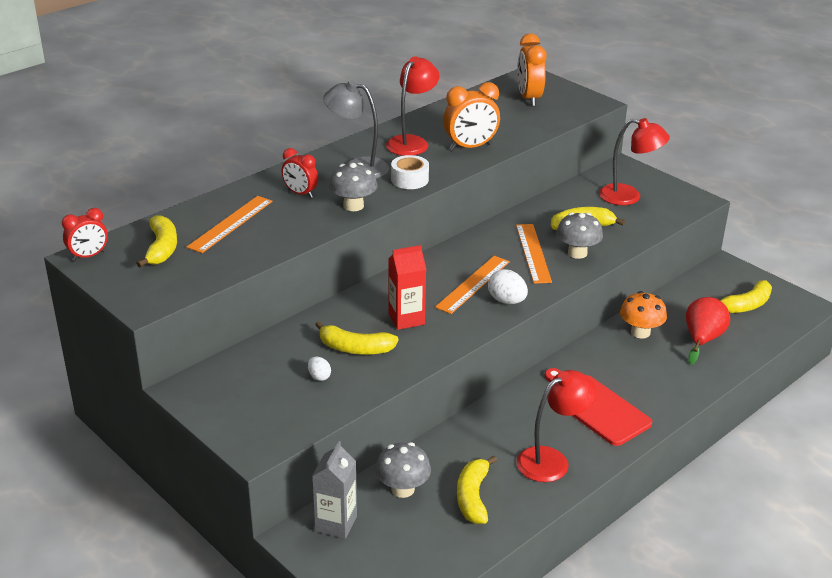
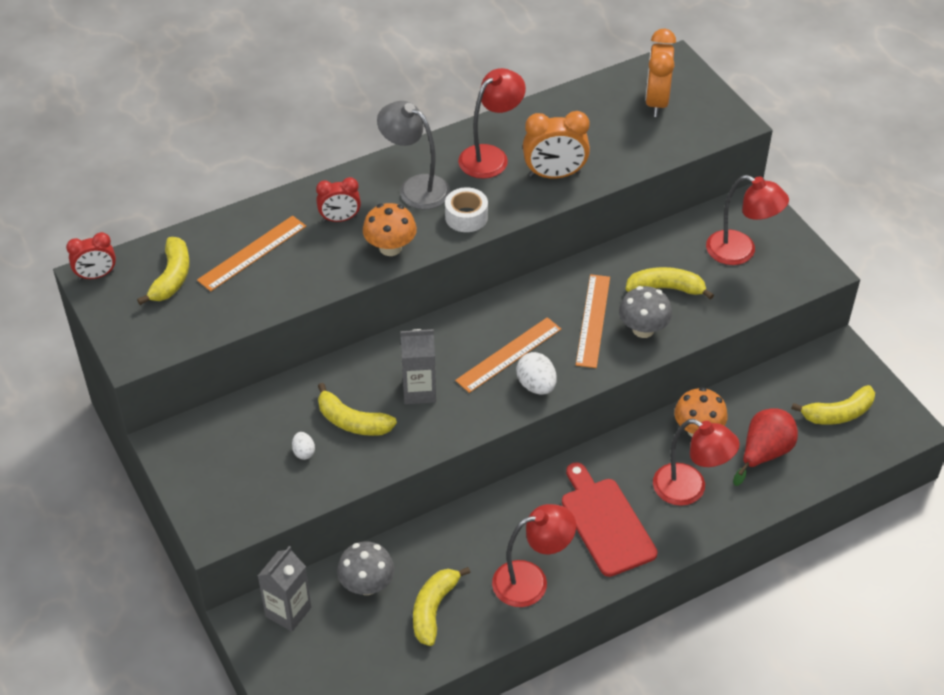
camera: 15 degrees right, 15 degrees up
red clock [282,148,318,198] -> red clock turned 60 degrees counterclockwise [316,177,361,222]
grey mushroom [329,163,377,211] -> orange mushroom [363,203,417,256]
red carton [388,245,426,330] -> grey carton [400,329,436,404]
none -> red lamp [653,419,740,506]

